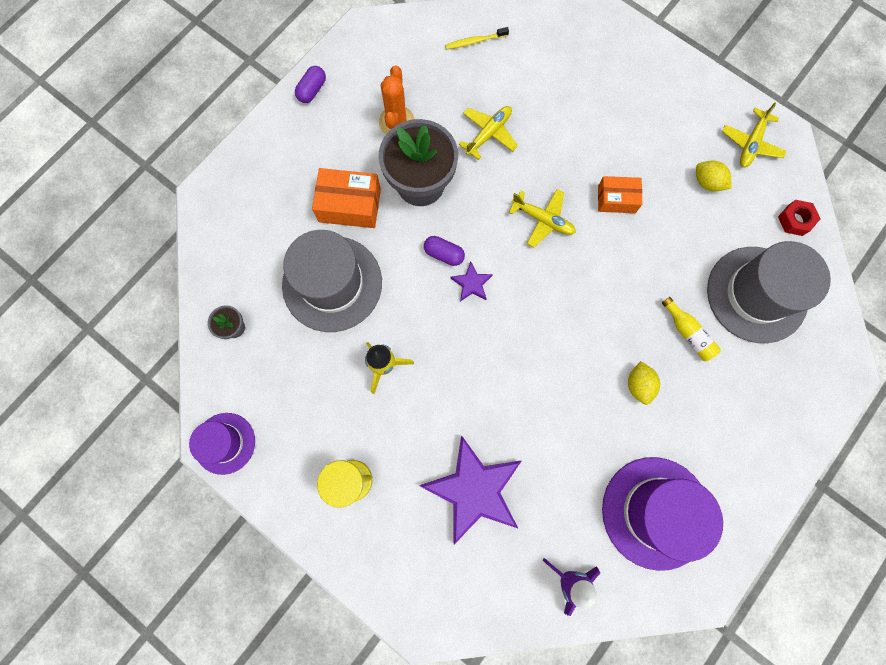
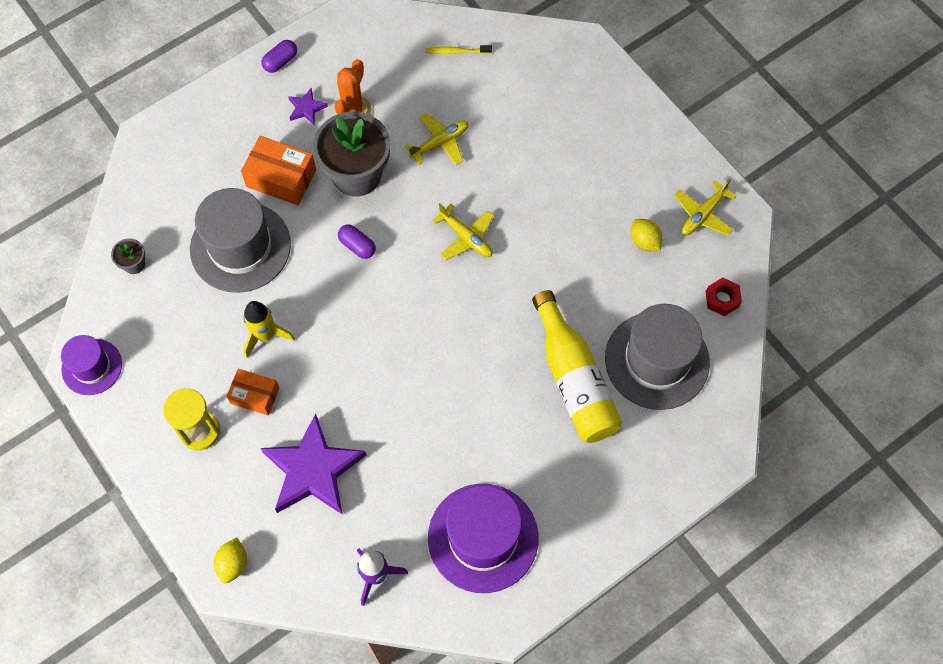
camera: 15 degrees right, 10 degrees down
purple star [451,261,493,301] -> purple star moved to [288,88,328,125]
orange box [598,176,642,213] -> orange box moved to [226,369,279,415]
yellow lemon [628,361,660,405] -> yellow lemon moved to [214,537,247,583]
yellow bottle [662,297,721,361] -> yellow bottle [532,290,622,443], size x2.14

